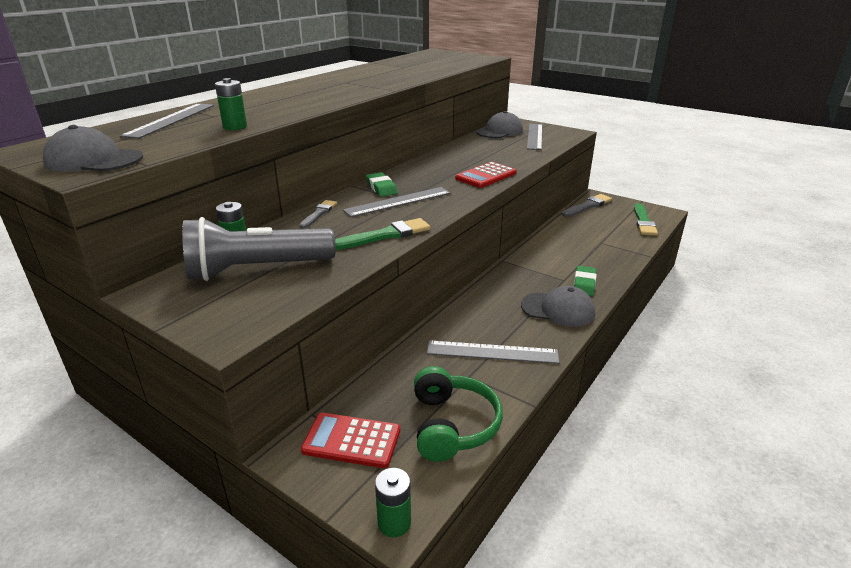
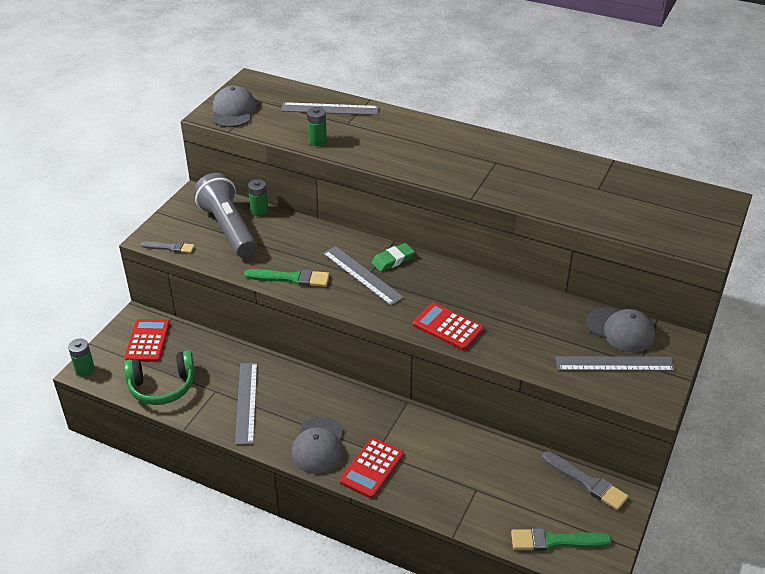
camera: 80 degrees right, 10 degrees up
grey brush [299,200,337,229] -> grey brush moved to [141,241,195,253]
green brush [335,218,430,250] -> green brush turned 45 degrees counterclockwise [244,269,330,287]
green eraser [574,266,596,296] -> red calculator [340,438,404,498]

